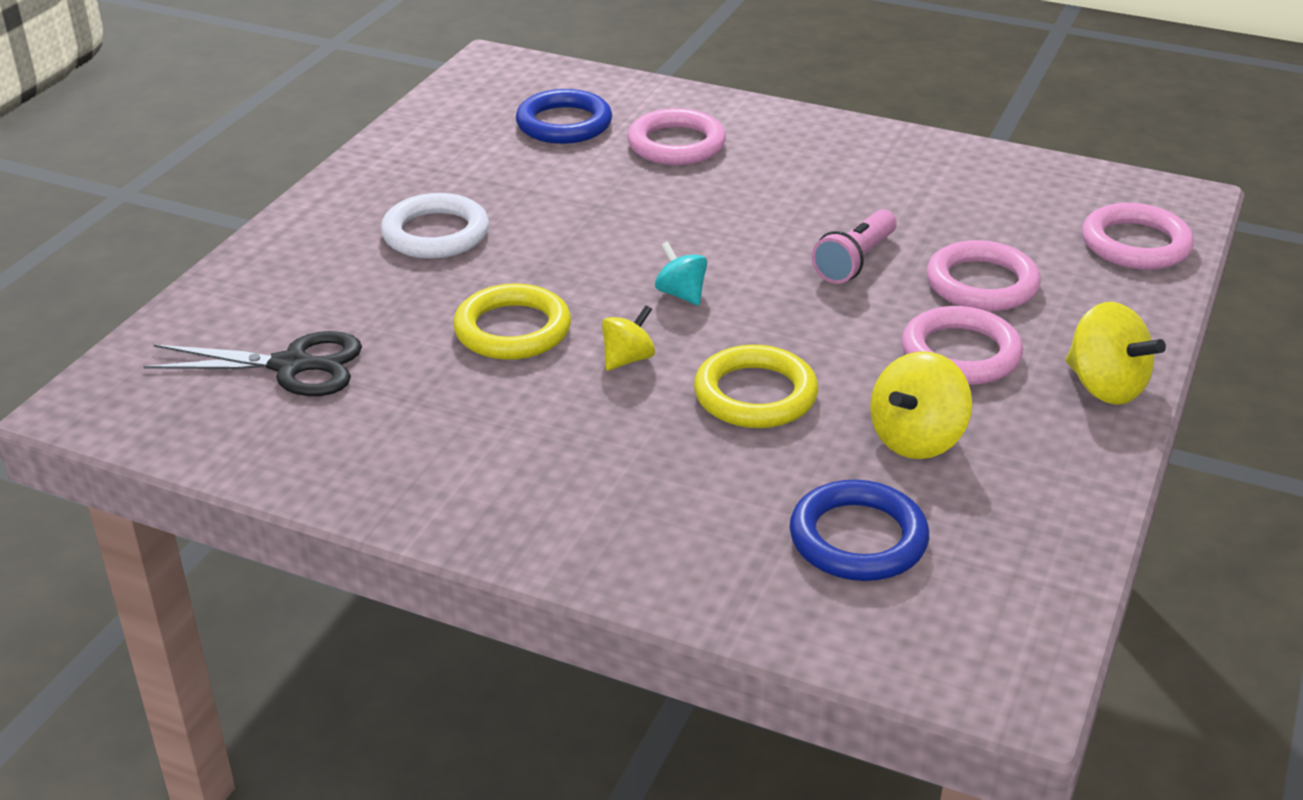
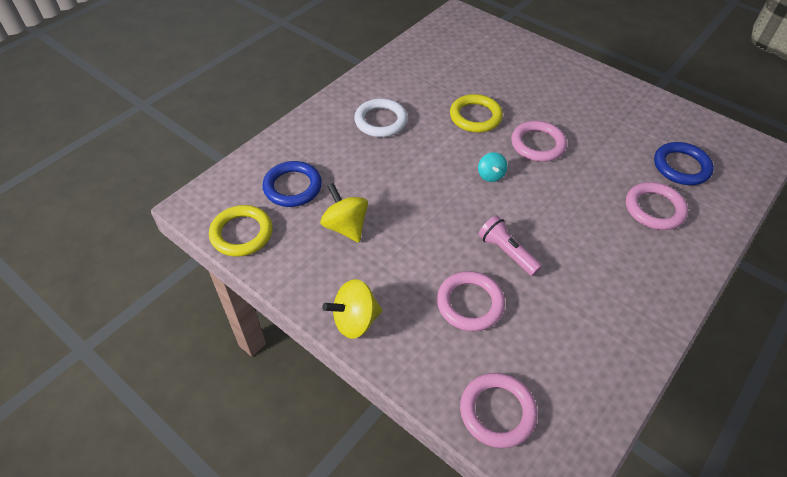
camera: 105 degrees right, 15 degrees up
black scissors [143,331,362,396] -> none
white ring [381,193,489,259] -> white ring moved to [354,98,408,137]
yellow spinning top [602,305,655,371] -> none
turquoise spinning top [655,242,707,306] -> turquoise spinning top turned 105 degrees clockwise [478,152,507,182]
yellow ring [694,345,818,428] -> yellow ring moved to [209,205,273,257]
pink ring [902,306,1023,385] -> pink ring moved to [511,121,567,162]

